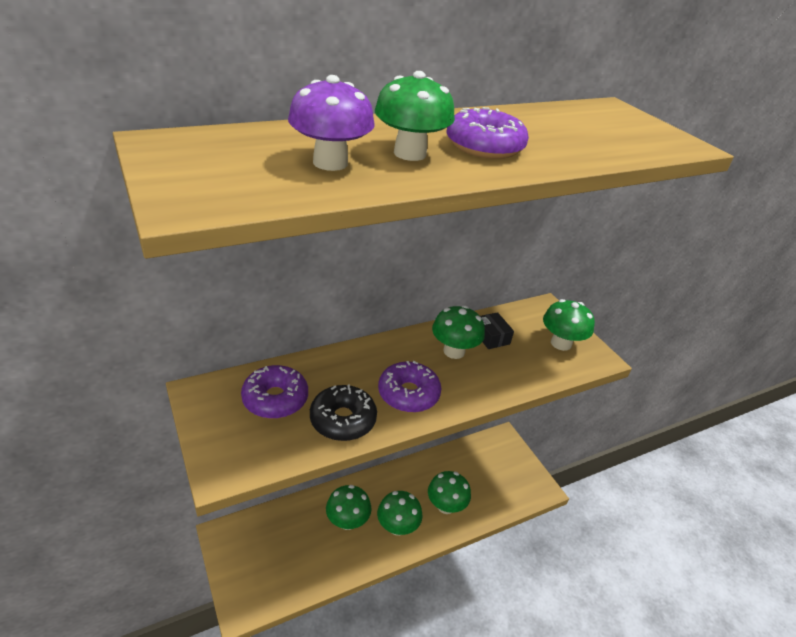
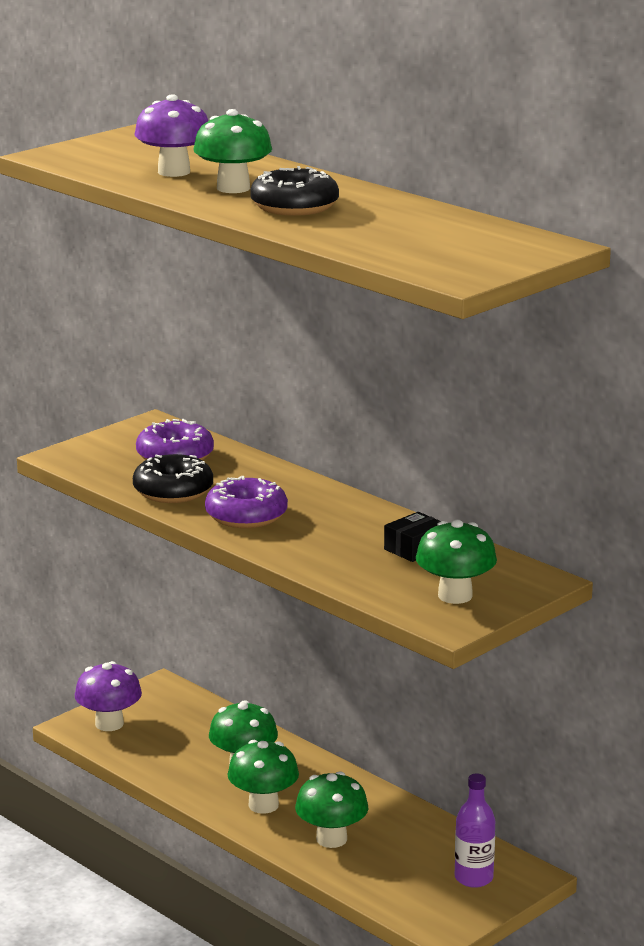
camera: 75 degrees right, 15 degrees down
green mushroom [432,305,485,359] -> none
purple donut [447,107,529,159] -> black donut [250,166,339,216]
none -> purple mushroom [75,661,142,731]
none -> purple bottle [455,774,495,888]

